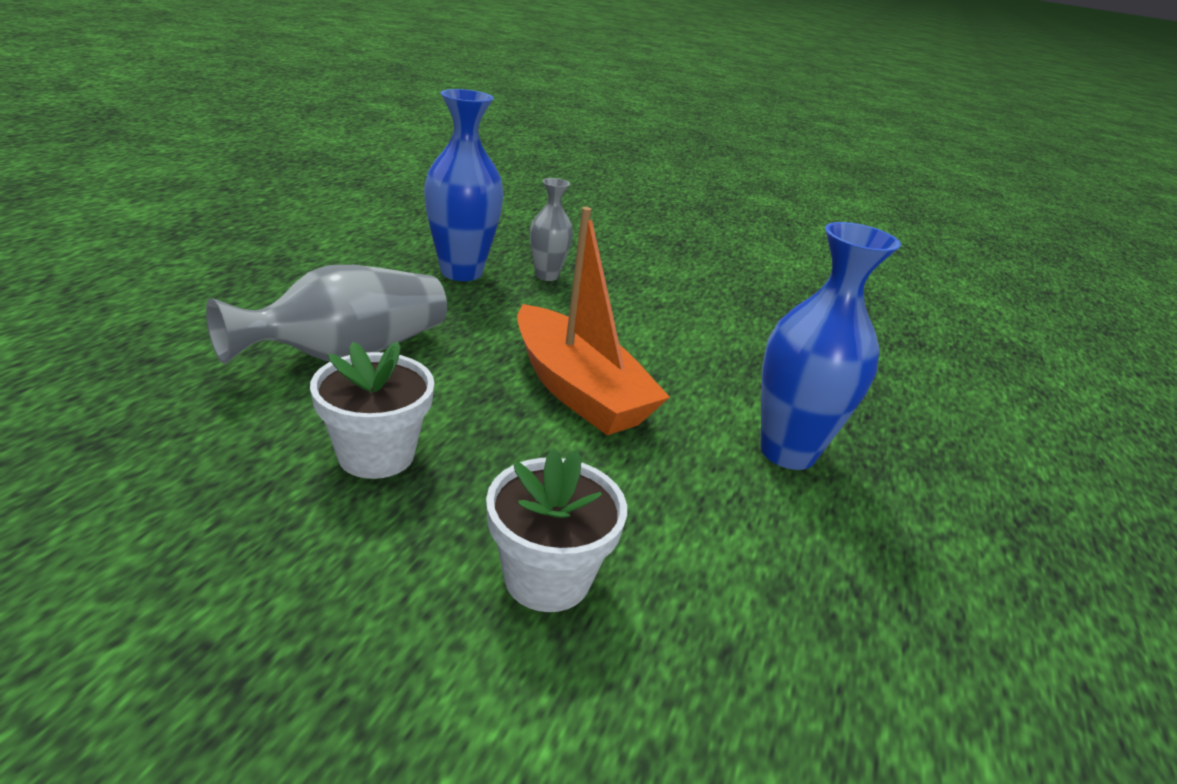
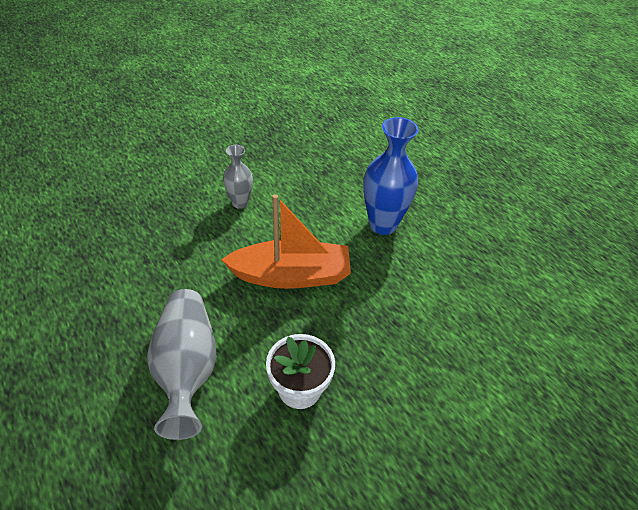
camera: 55 degrees left, 15 degrees up
blue vase [424,89,504,281] -> none
white flower pot [486,449,627,612] -> none
grey vase [530,178,573,281] -> grey vase moved to [223,145,253,209]

